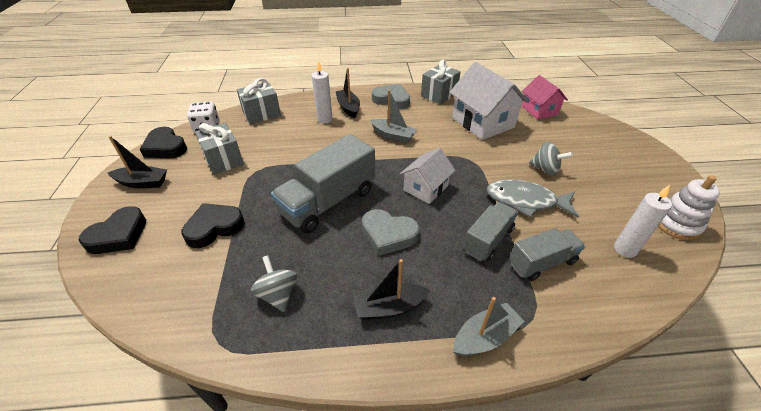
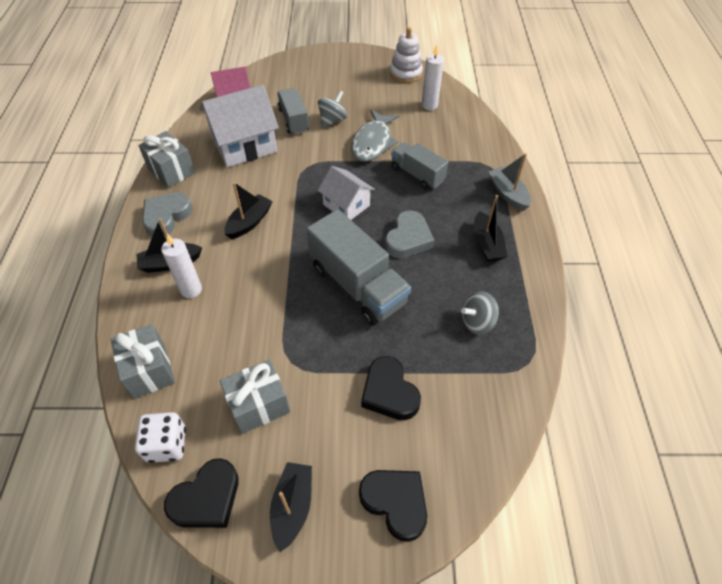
camera: 85 degrees left, 10 degrees up
grey boat [370,90,417,144] -> black boat [224,182,273,239]
grey truck [509,228,585,281] -> grey truck moved to [277,88,309,134]

